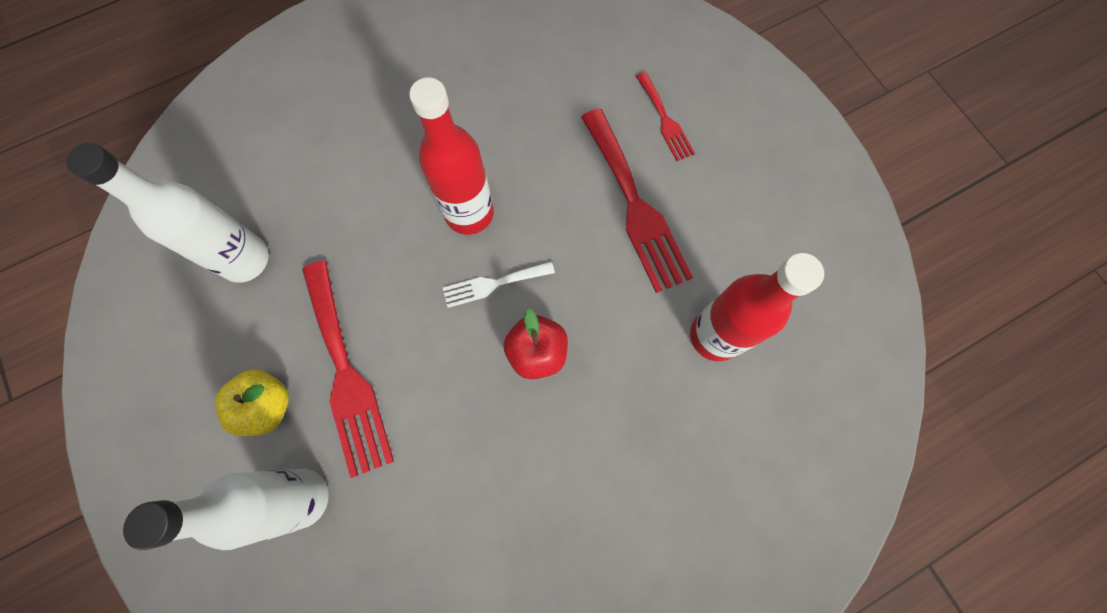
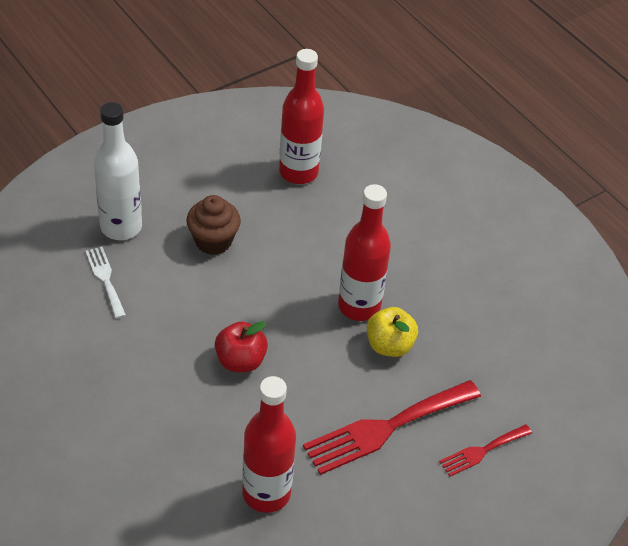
camera: 80 degrees right, 25 degrees down
white bottle [66,143,269,283] -> red bottle [279,49,324,184]
yellow apple [215,369,289,436] -> yellow apple moved to [367,307,418,357]
red fork [302,261,394,478] -> brown cupcake [186,195,241,255]
white fork [443,261,555,308] -> white fork moved to [85,247,126,319]

